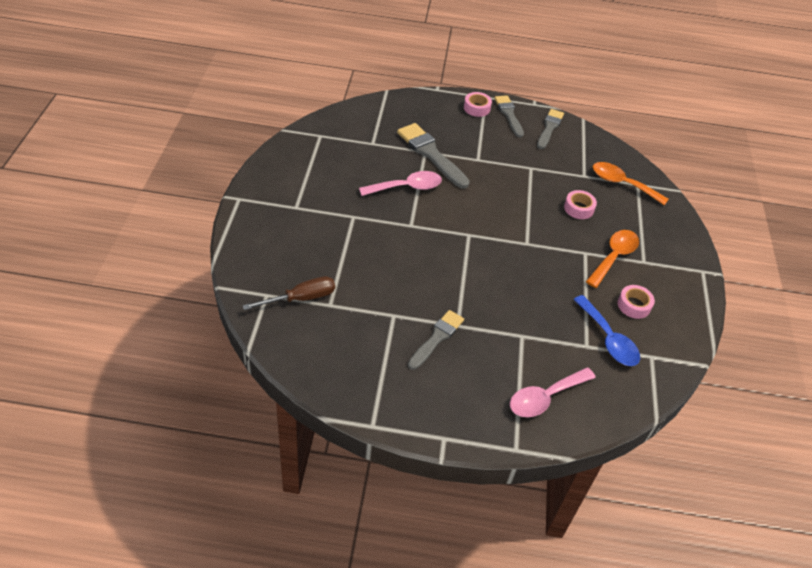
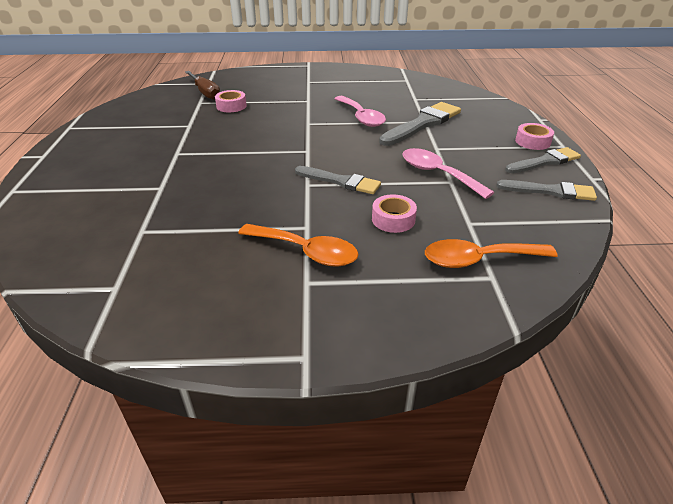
camera: 85 degrees right, 10 degrees down
grey brush [408,310,464,370] -> grey brush moved to [295,166,381,194]
pink spoon [510,367,596,417] -> pink spoon moved to [402,148,495,199]
blue spoon [573,295,640,366] -> none
orange spoon [593,162,668,205] -> orange spoon turned 120 degrees counterclockwise [425,239,558,268]
pink tape [618,285,655,319] -> pink tape moved to [215,90,247,112]

